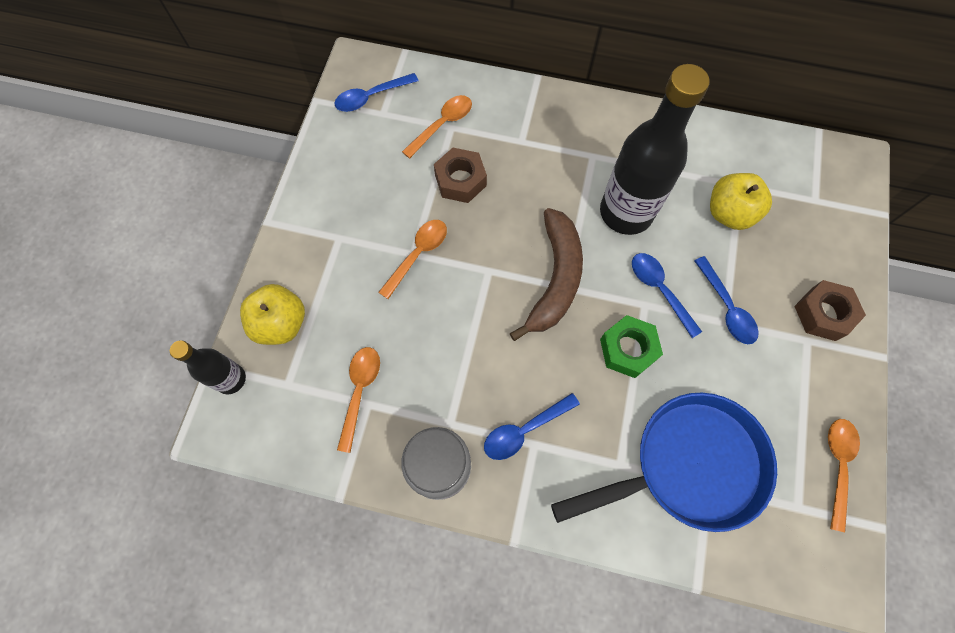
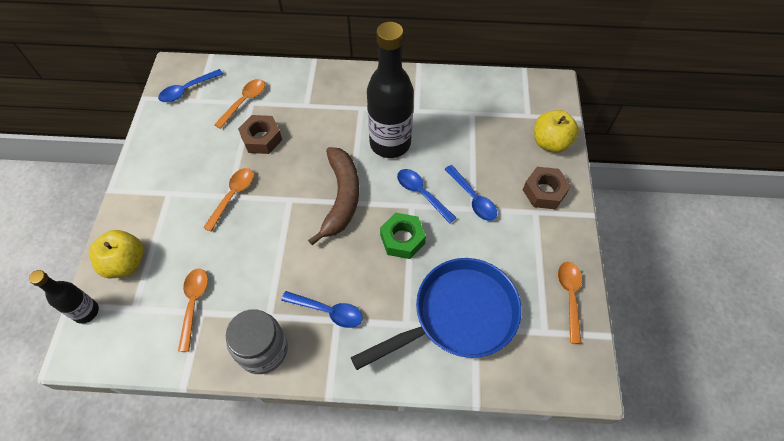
camera: 10 degrees left, 10 degrees down
blue spoon [484,393,580,460] -> blue spoon turned 120 degrees counterclockwise [281,291,363,328]
yellow apple [710,173,772,230] -> yellow apple moved to [534,110,579,153]

